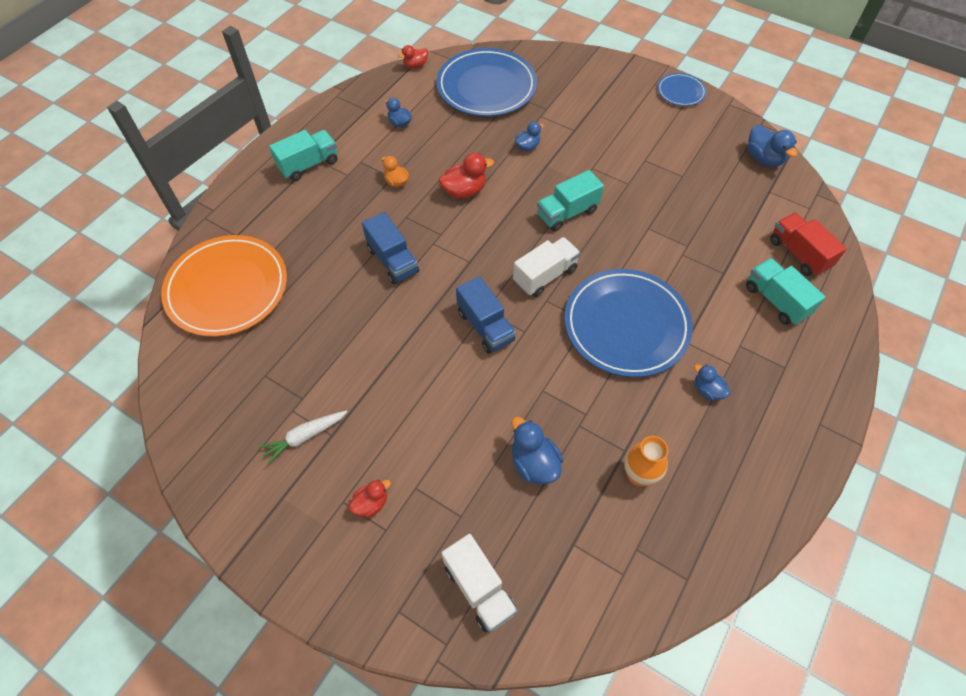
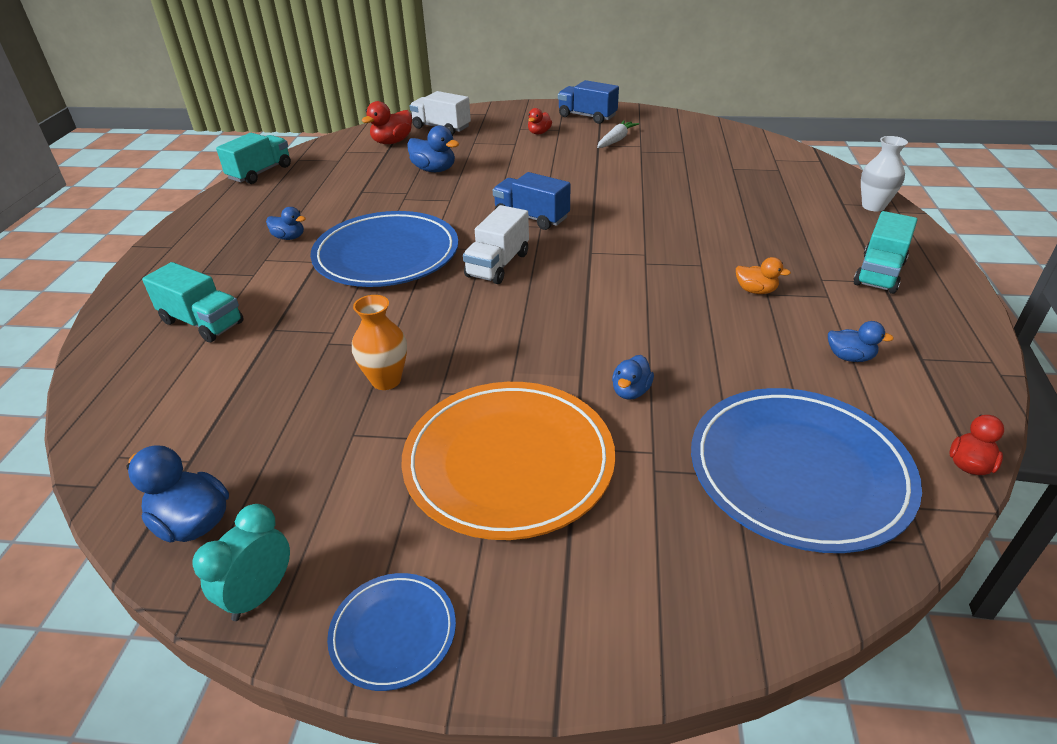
camera: 155 degrees right, 20 degrees down
orange plate [161,235,287,337] -> orange plate moved to [401,382,615,540]
blue truck [362,212,419,284] -> blue truck moved to [558,80,619,124]
red duck [439,153,494,199] -> red duck moved to [361,101,412,144]
turquoise truck [537,170,604,232] -> turquoise truck moved to [216,133,291,184]
orange vase [624,436,668,486] -> orange vase moved to [352,295,407,390]
red truck [770,213,847,277] -> none
none -> turquoise clock [192,504,290,621]
none -> white vase [861,136,908,212]

